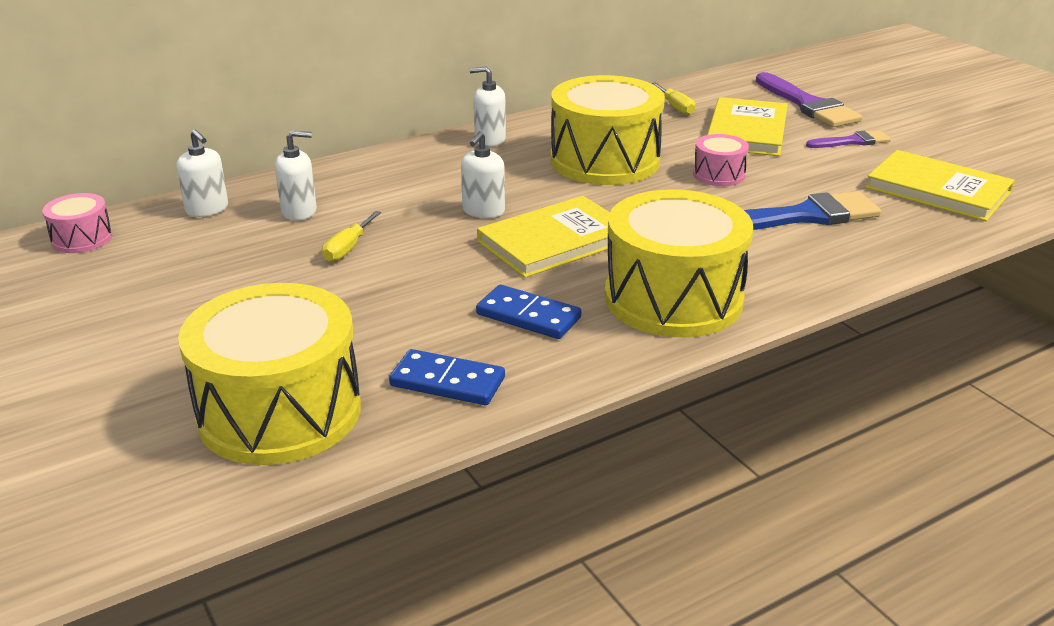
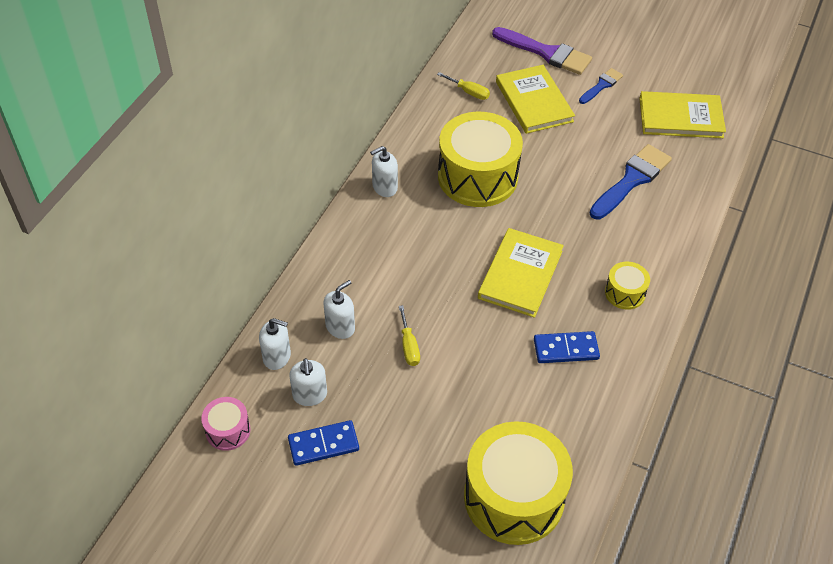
camera: 35 degrees left, 20 degrees up
blue domino [389,349,505,405] -> blue domino moved to [288,420,359,466]
white soap dispenser [461,131,505,218] -> white soap dispenser moved to [289,358,327,406]
yellow drum [605,189,753,338] -> yellow drum [605,261,650,310], size x0.46
pink drum [693,134,749,186] -> none
purple brush [806,130,891,148] -> blue brush [579,68,623,104]

